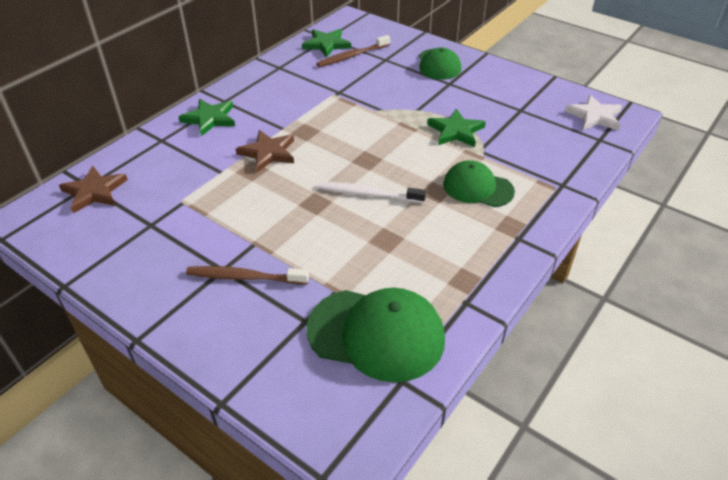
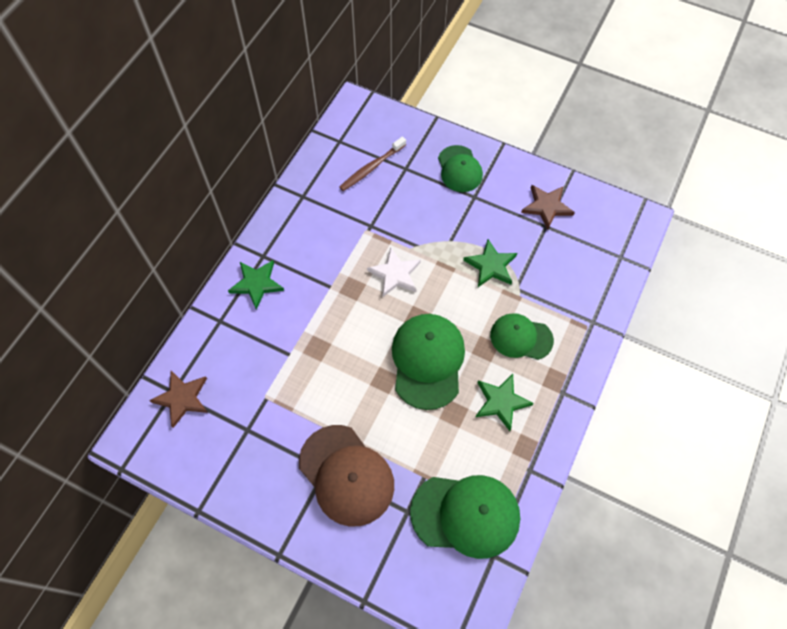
camera: 10 degrees left, 20 degrees up
brown toothbrush [186,266,309,285] -> brown cap [299,425,394,527]
brown star [236,130,294,172] -> brown star moved to [521,185,575,230]
green star [302,29,351,58] -> green star moved to [476,374,534,431]
white toothbrush [318,182,426,203] -> green cap [392,314,465,410]
white star [565,95,622,131] -> white star moved to [367,247,421,297]

